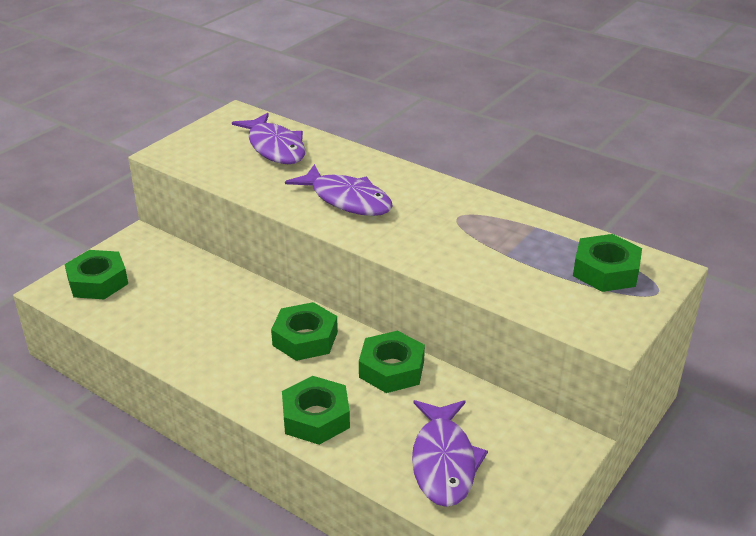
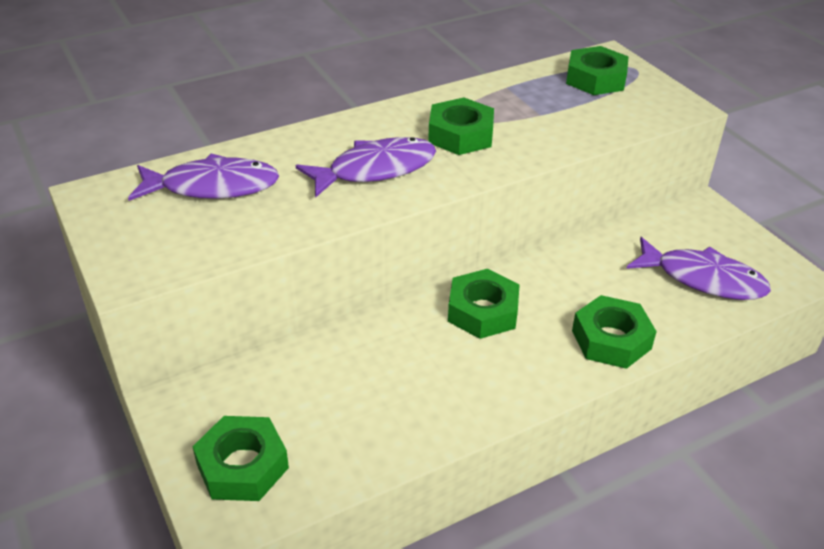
camera: 65 degrees left, 5 degrees up
green nut [359,331,425,393] -> green nut moved to [428,97,494,155]

